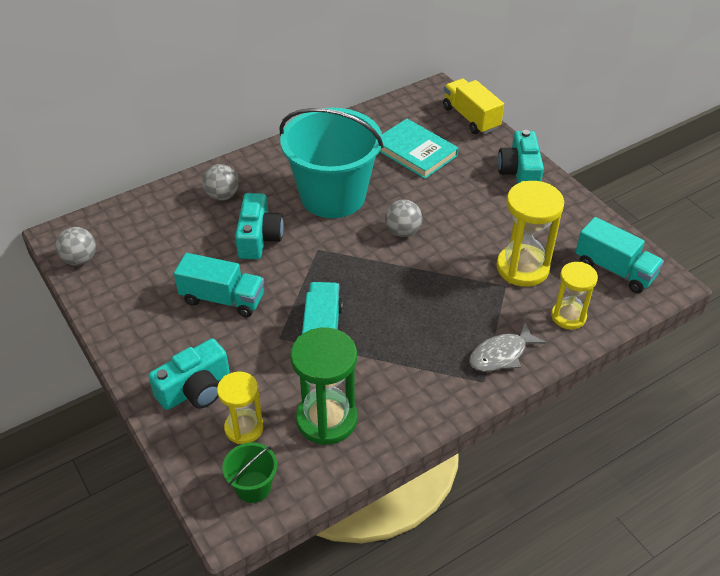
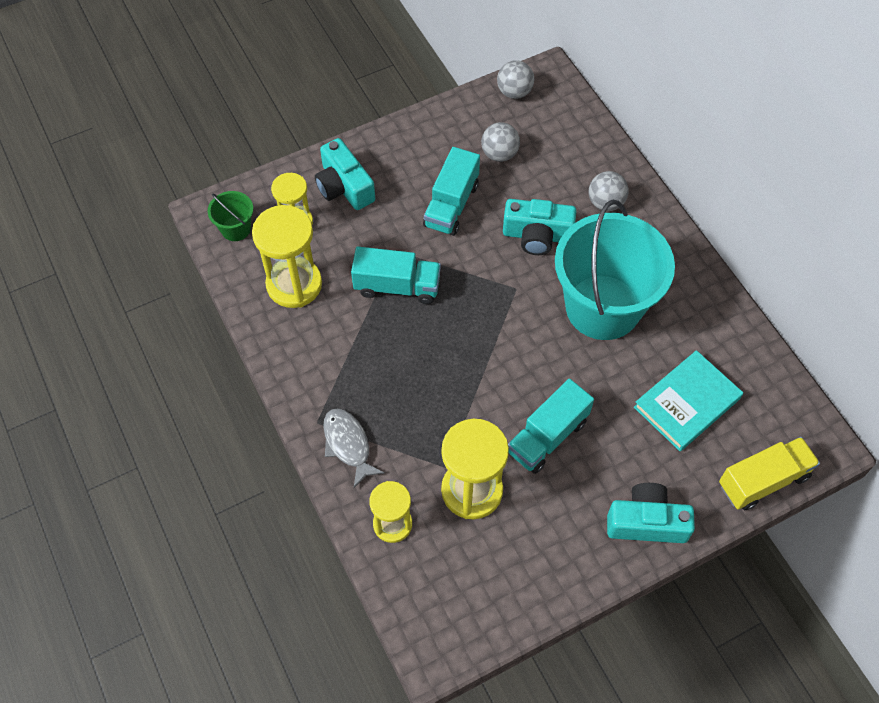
camera: 95 degrees right, 15 degrees up
green hourglass [290,327,357,445] -> yellow hourglass [252,205,322,308]
grey ball [385,199,422,237] -> grey ball moved to [481,122,520,162]
turquoise truck [576,217,664,293] -> turquoise truck moved to [508,379,594,474]

